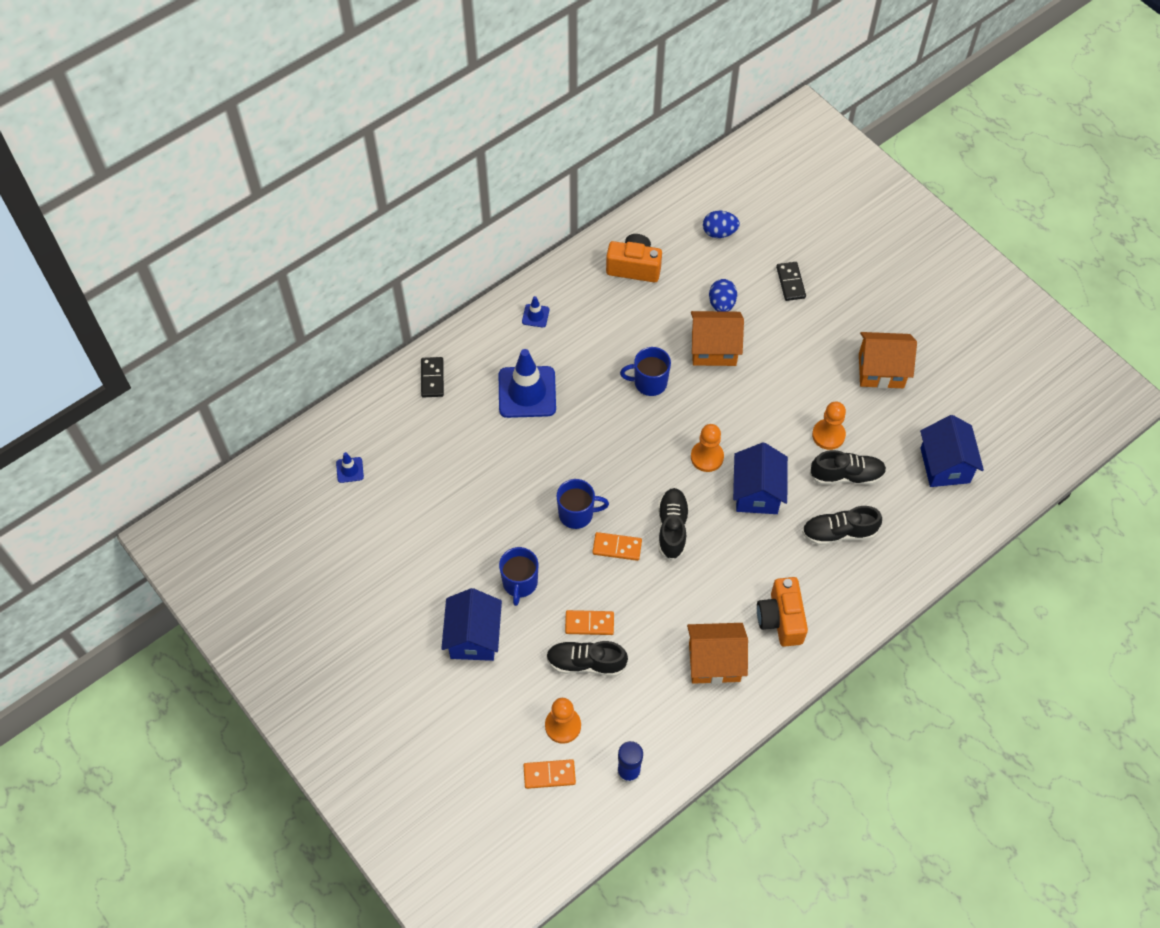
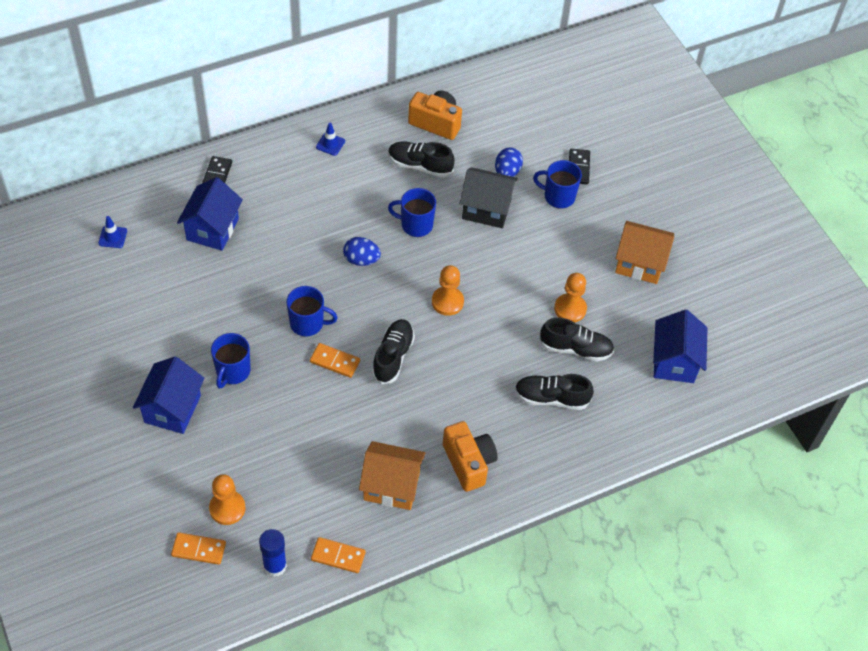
camera: 10 degrees right, 5 degrees down
blue traffic cone [499,349,556,418] -> none
black shoe [546,641,628,676] -> black shoe moved to [388,141,455,178]
orange domino [565,610,614,635] -> orange domino moved to [311,537,365,573]
orange house [691,311,744,366] -> black house [459,167,518,228]
blue egg [703,211,740,238] -> blue egg moved to [343,237,381,266]
blue house [733,442,788,514] -> blue house moved to [177,177,243,251]
orange camera [757,577,808,647] -> orange camera turned 150 degrees clockwise [443,421,498,492]
none -> blue mug [533,160,582,209]

